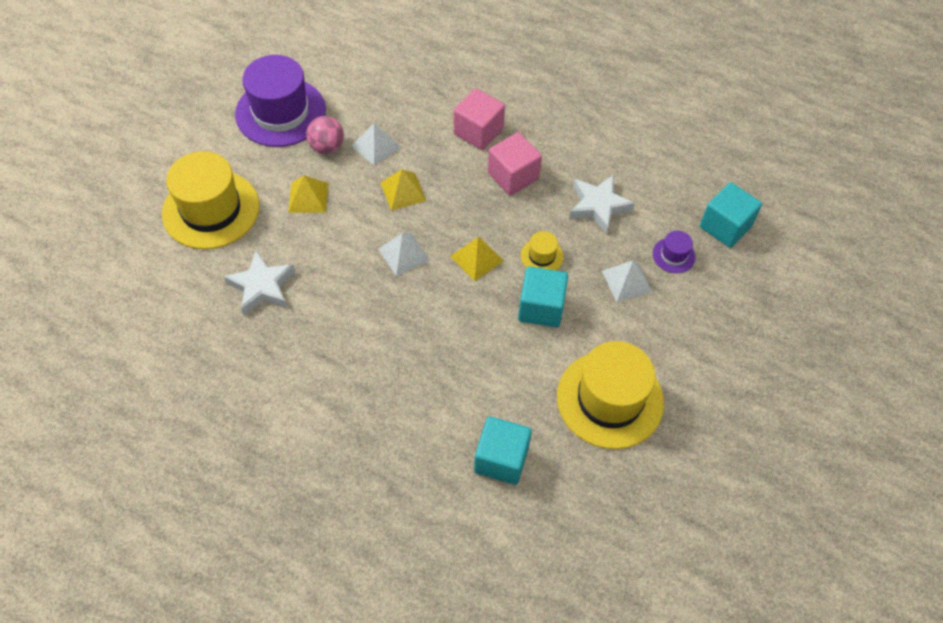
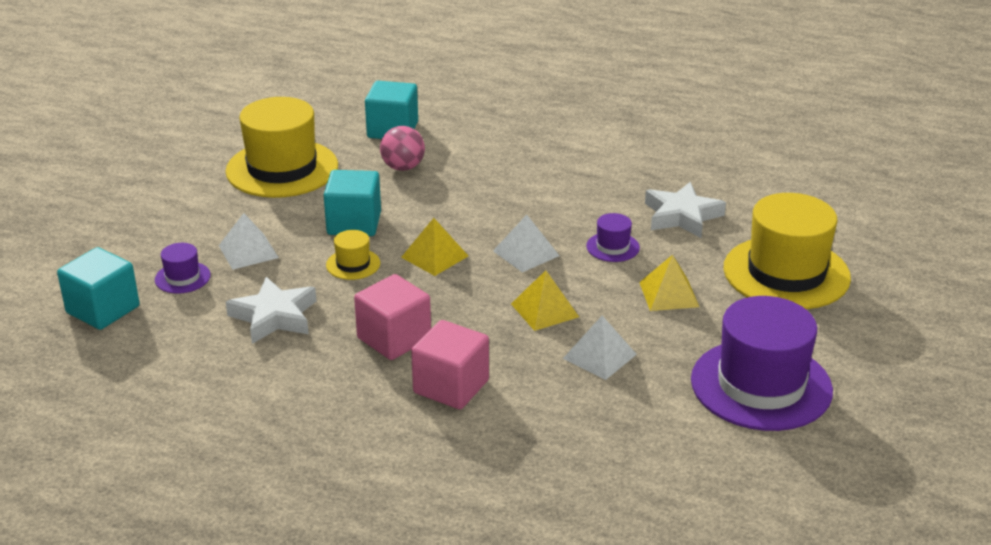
camera: 175 degrees right, 25 degrees down
pink ball [306,116,344,154] -> pink ball moved to [380,126,425,171]
none -> purple hat [586,213,640,262]

